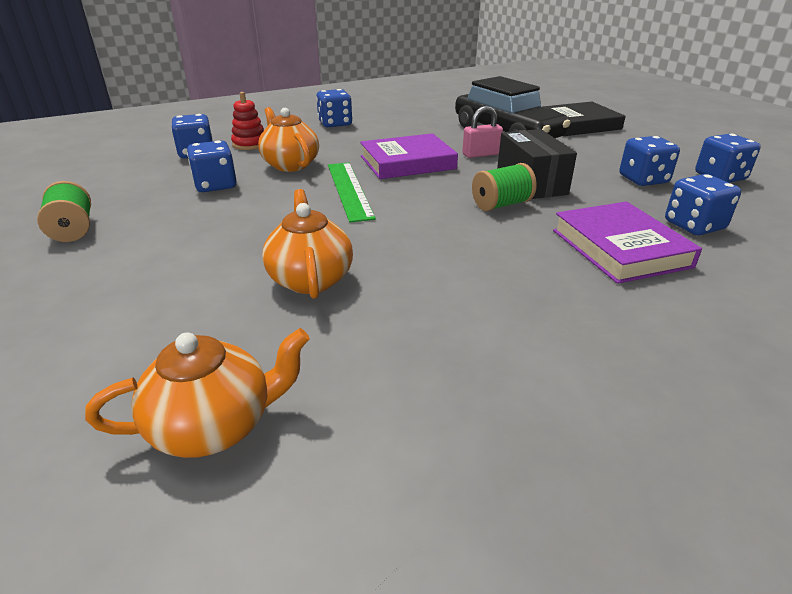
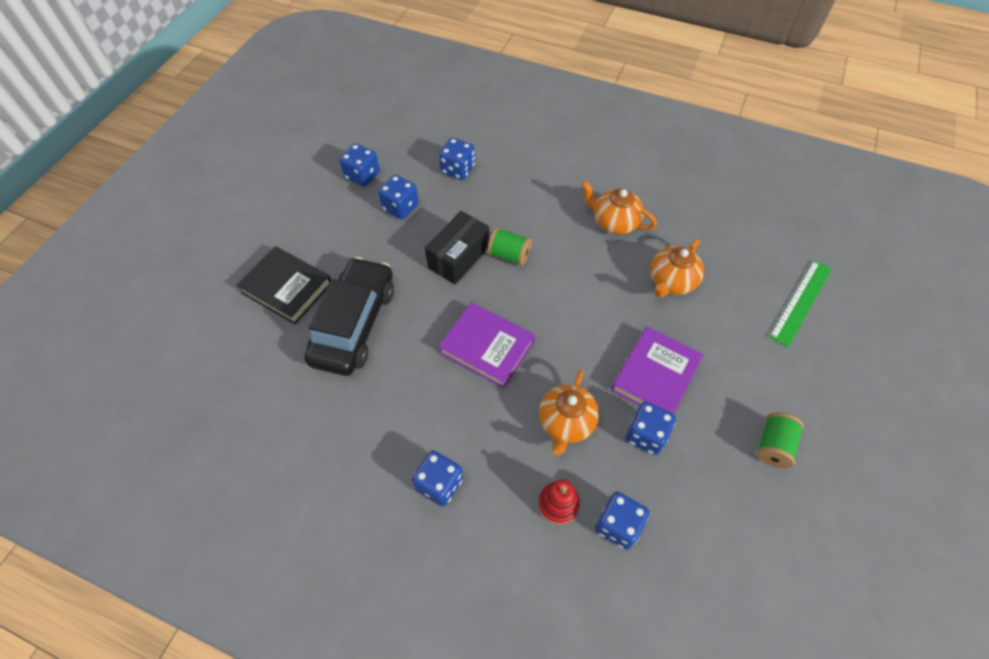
camera: 130 degrees left, 25 degrees up
orange teapot [85,328,310,458] -> orange teapot moved to [581,181,657,234]
green ruler [328,163,376,223] -> green ruler moved to [769,260,832,347]
pink padlock [462,106,503,158] -> none
purple book [553,202,702,284] -> purple book moved to [611,327,703,414]

